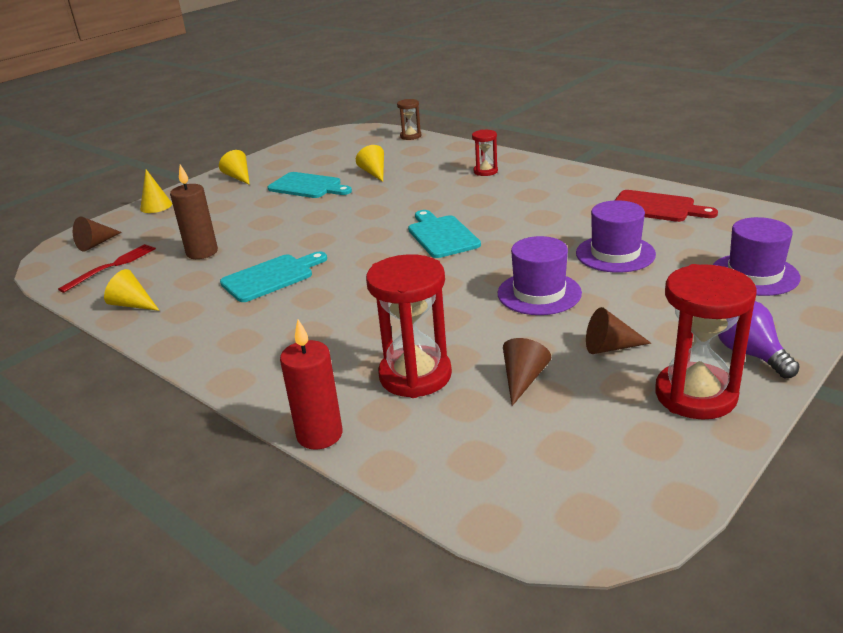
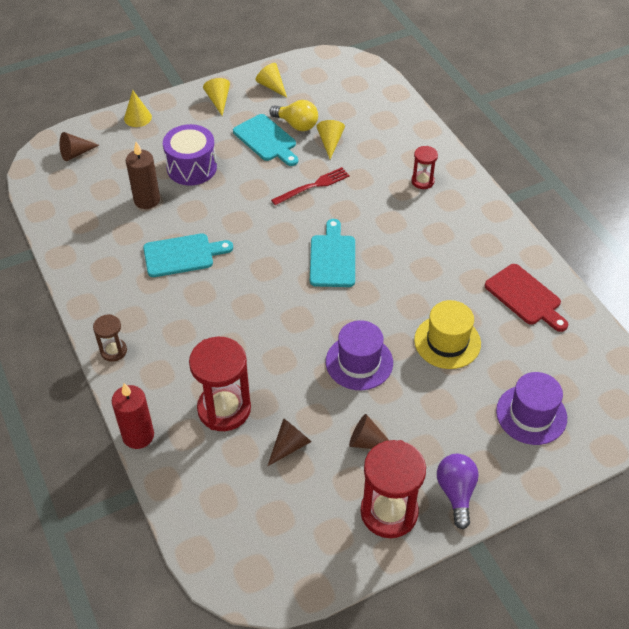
camera: 20 degrees right, 20 degrees up
red fork [58,244,156,293] -> red fork moved to [271,167,350,205]
yellow cone [104,269,160,311] -> yellow cone moved to [255,63,287,98]
brown hourglass [397,99,421,140] -> brown hourglass moved to [93,314,127,362]
purple hat [576,200,656,273] -> yellow hat [414,300,481,369]
none -> purple drum [163,124,217,185]
none -> yellow light bulb [269,100,318,131]

